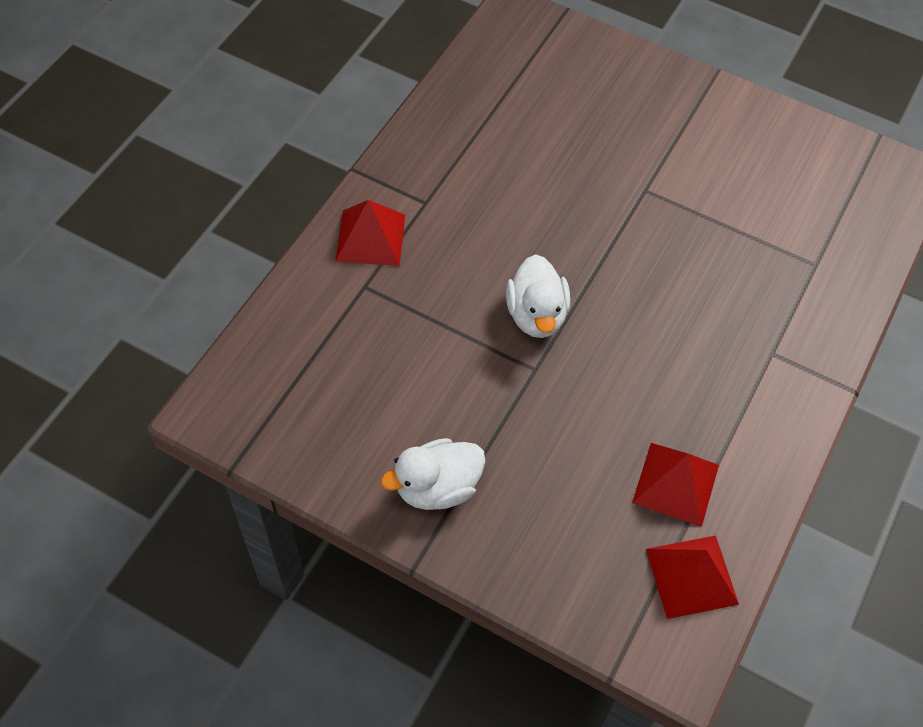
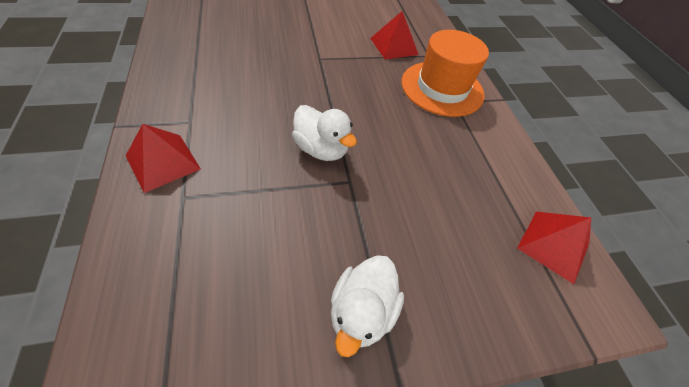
camera: 45 degrees left, 5 degrees down
red pyramid [632,443,719,527] -> red pyramid moved to [370,11,419,59]
none -> orange hat [402,30,489,117]

